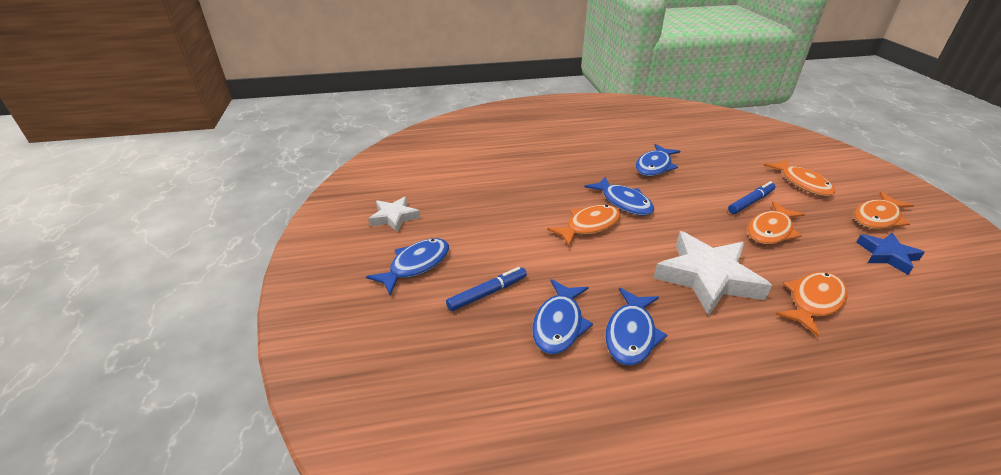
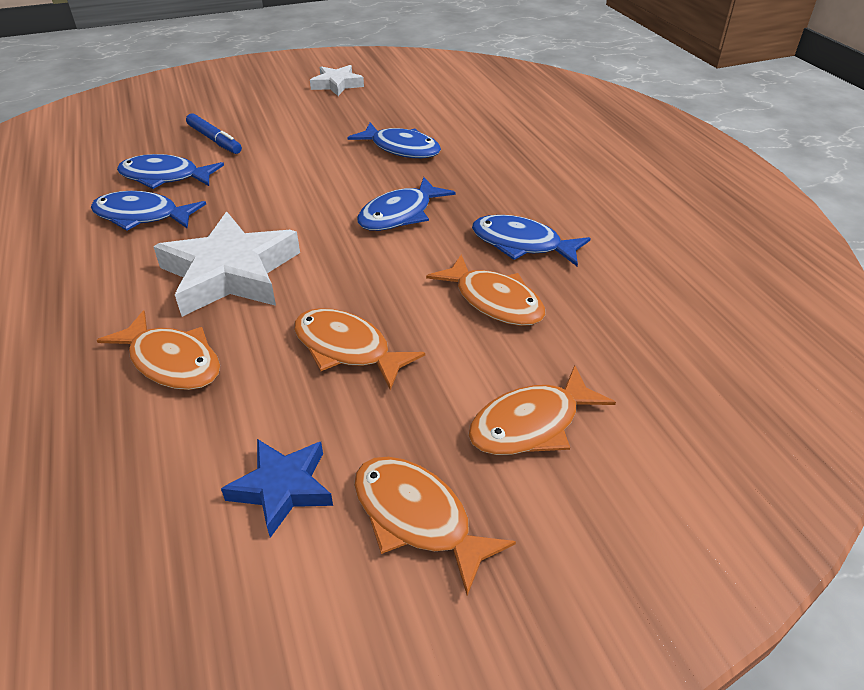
camera: 80 degrees right, 5 degrees up
blue fish [366,238,449,295] -> blue fish moved to [347,123,441,158]
orange fish [547,205,621,246] -> orange fish moved to [426,254,546,326]
blue marker [728,181,776,214] -> none

